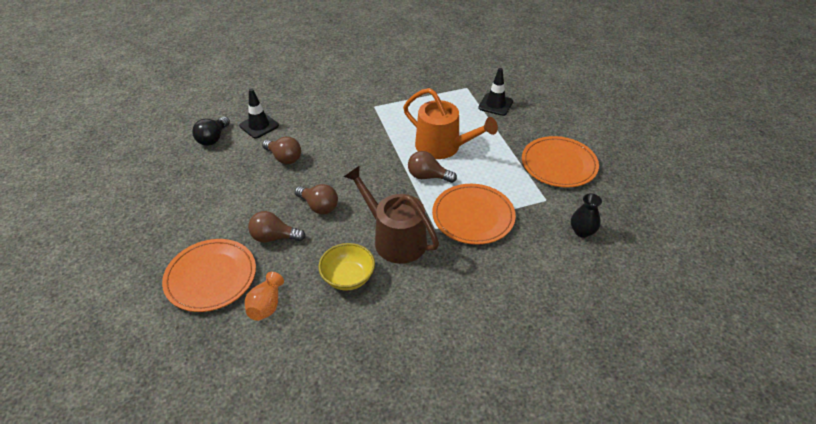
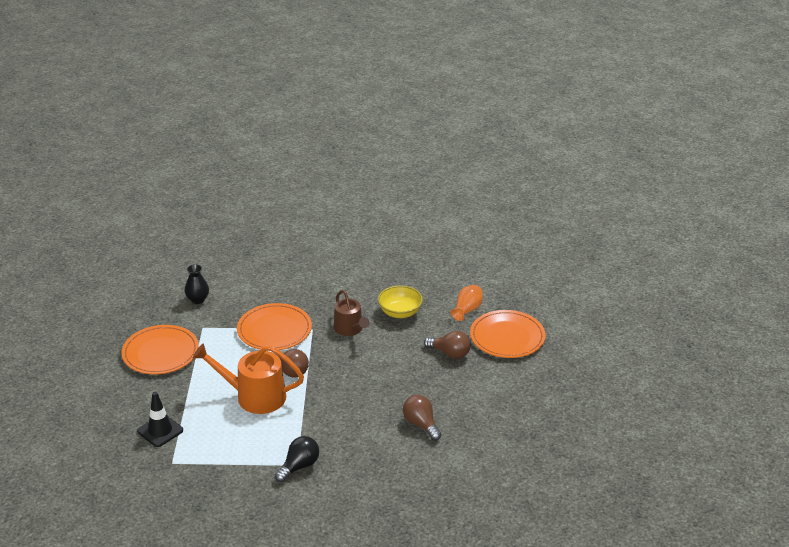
camera: 160 degrees left, 10 degrees down
black light bulb [192,117,230,146] -> black light bulb moved to [275,436,319,482]
black traffic cone [239,88,279,139] -> none
brown light bulb [295,184,338,214] -> none
brown watering can [344,166,439,264] -> brown watering can [334,290,369,336], size x0.64
orange watering can [403,88,498,159] -> orange watering can turned 45 degrees counterclockwise [193,344,304,414]

